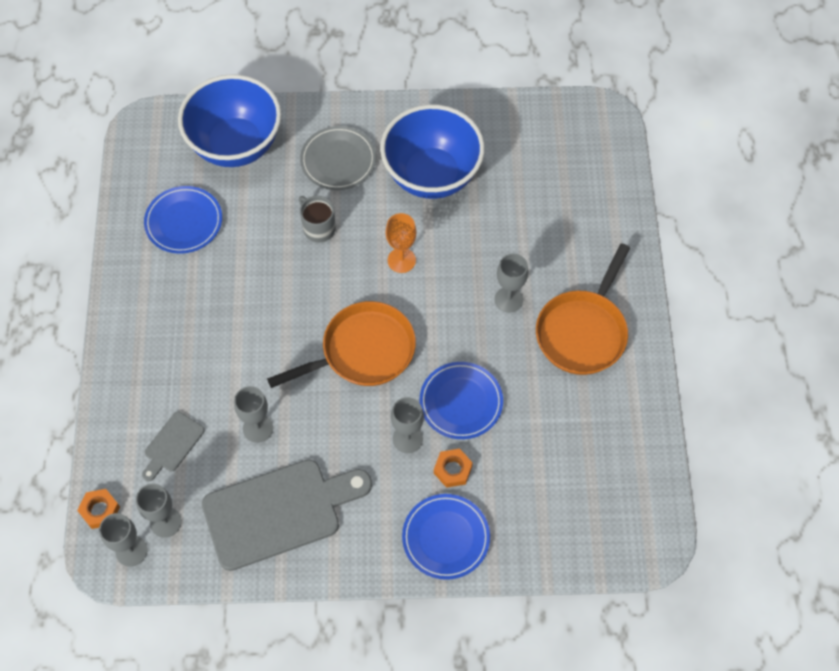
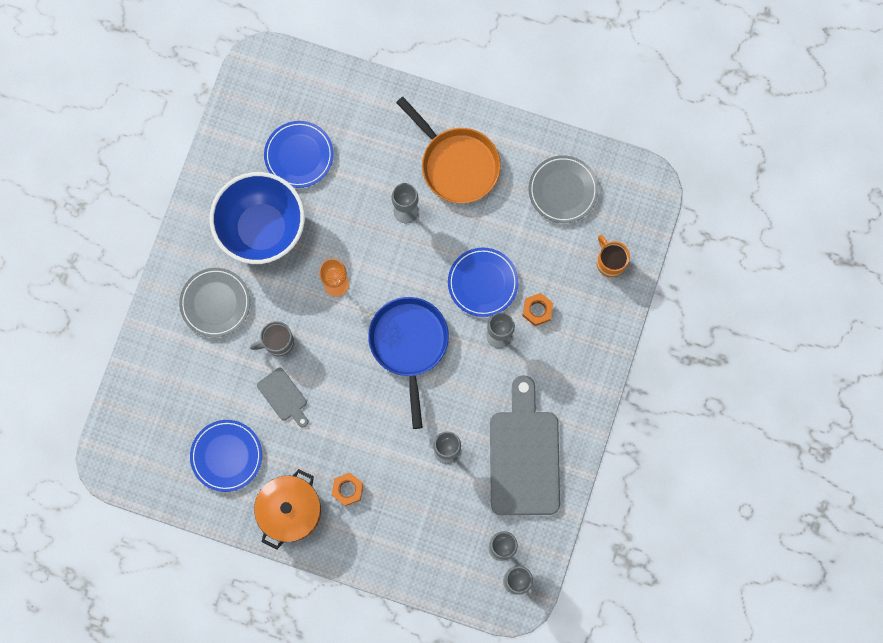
camera: 70 degrees left, 15 degrees up
orange nut [77,489,120,529] -> orange nut moved to [332,473,363,506]
grey cutting board [142,412,205,481] -> grey cutting board moved to [257,368,308,427]
blue bowl [178,74,281,167] -> none
orange pan [267,301,416,388] -> blue pan [368,297,449,429]
blue plate [402,494,490,580] -> blue plate moved to [264,121,334,188]
none -> orange pot [254,469,321,549]
none -> grey plate [529,155,599,223]
none -> orange mug [597,235,630,278]

